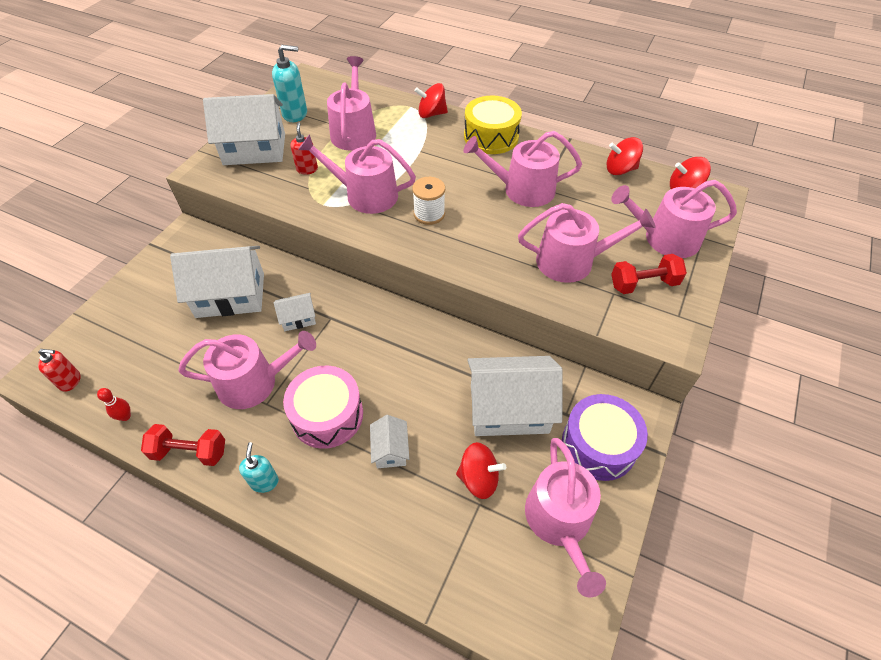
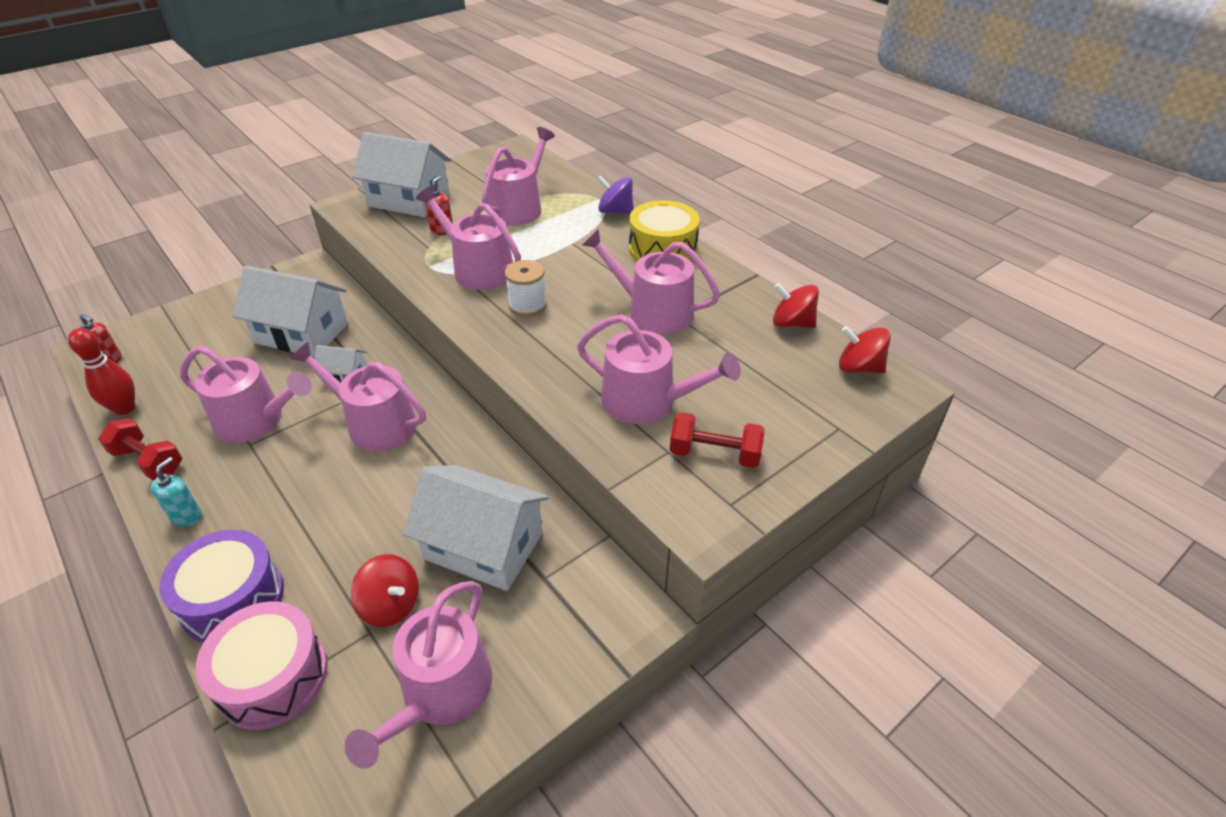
camera: 25 degrees right, 10 degrees down
red bowling pin [97,388,131,421] -> red bowling pin [68,328,135,415], size x1.78
turquoise soap dispenser [272,45,307,122] -> none
pink drum [283,366,363,449] -> pink drum moved to [196,601,328,730]
white house [370,415,409,468] -> none
red spinning top [414,83,448,118] -> purple spinning top [597,176,633,214]
purple drum [562,394,648,481] -> purple drum moved to [159,530,284,643]
pink watering can [611,180,737,258] -> pink watering can moved to [290,342,426,451]

